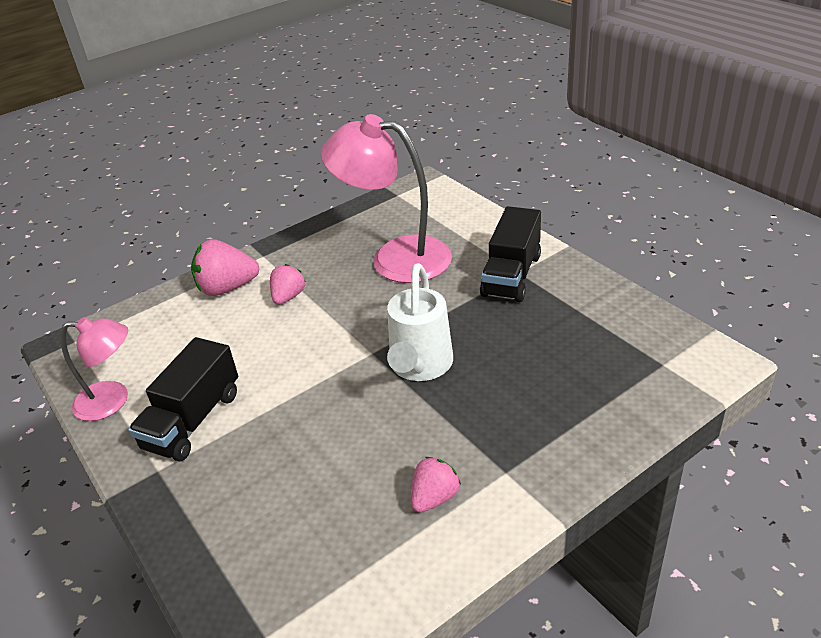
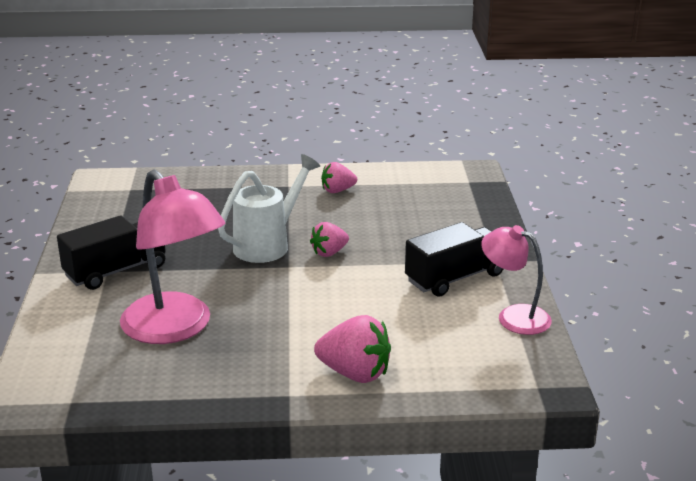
camera: 150 degrees left, 10 degrees down
pink strawberry [270,264,306,305] -> pink strawberry moved to [310,222,349,257]

